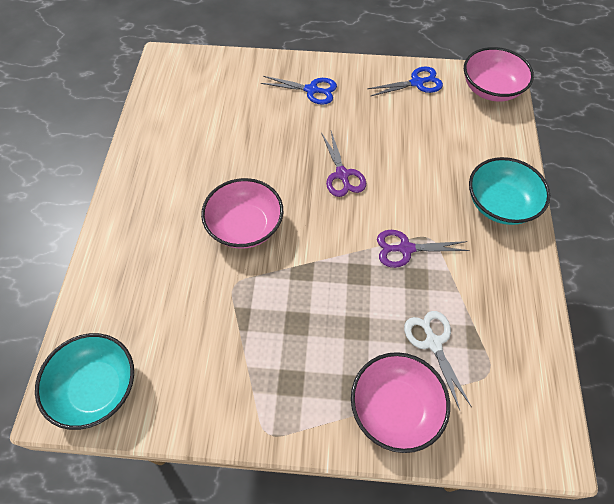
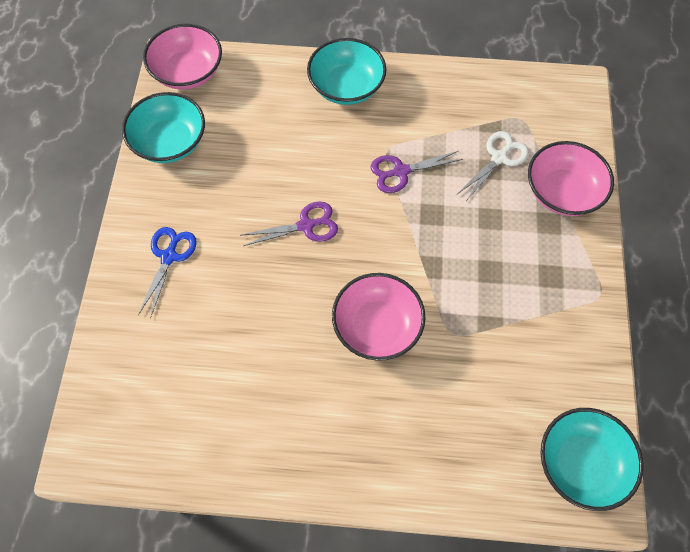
camera: 90 degrees left, 5 degrees up
blue scissors [367,66,443,96] -> turquoise bowl [122,92,205,163]
purple scissors [377,230,470,268] -> purple scissors turned 75 degrees clockwise [371,151,463,193]
white scissors [404,311,472,410] -> white scissors turned 150 degrees clockwise [457,131,529,201]

